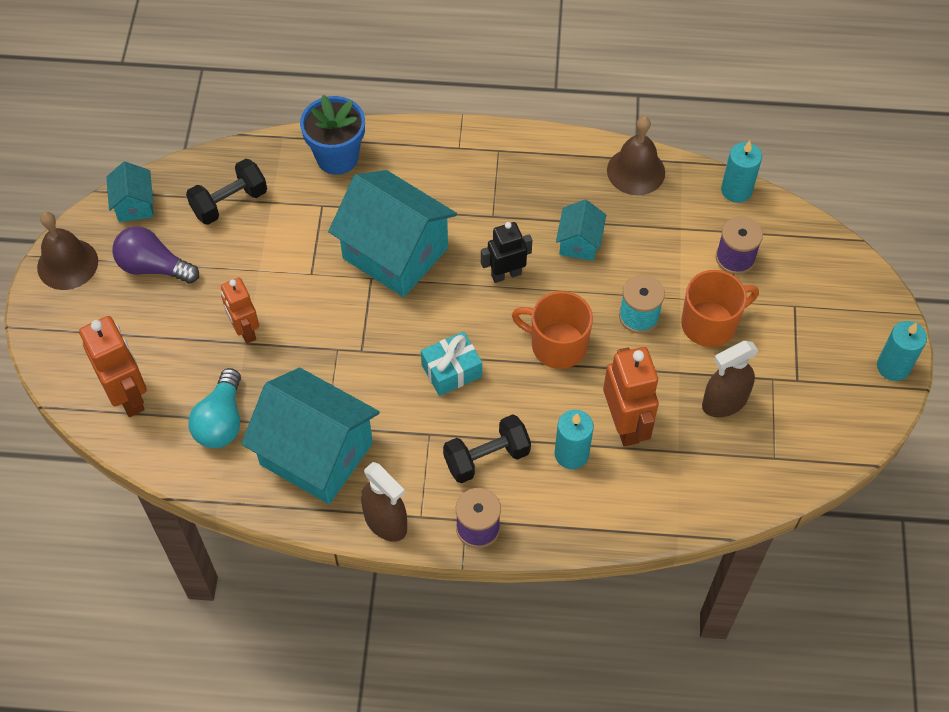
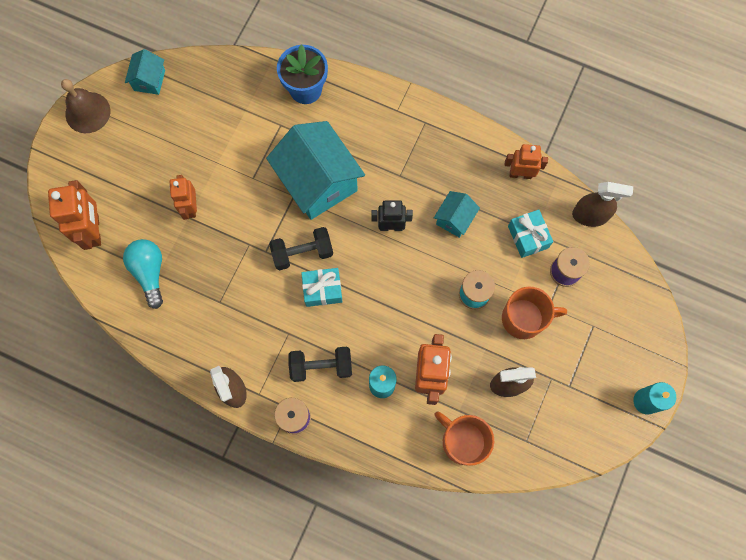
camera: 20 degrees right, 15 degrees up
purple light bulb [112,227,199,284] -> none
black dumbbell [186,159,267,225] -> black dumbbell moved to [269,227,333,271]
turquoise light bulb [188,368,241,448] -> turquoise light bulb turned 135 degrees clockwise [123,239,163,309]
turquoise house [241,368,380,504] -> none
orange mug [512,291,593,369] -> orange mug moved to [435,411,494,466]
brown bell [607,116,665,195] -> orange robot [505,144,548,179]
turquoise candle [721,141,762,203] -> brown spray bottle [572,182,633,227]
none -> turquoise gift [508,209,553,258]

